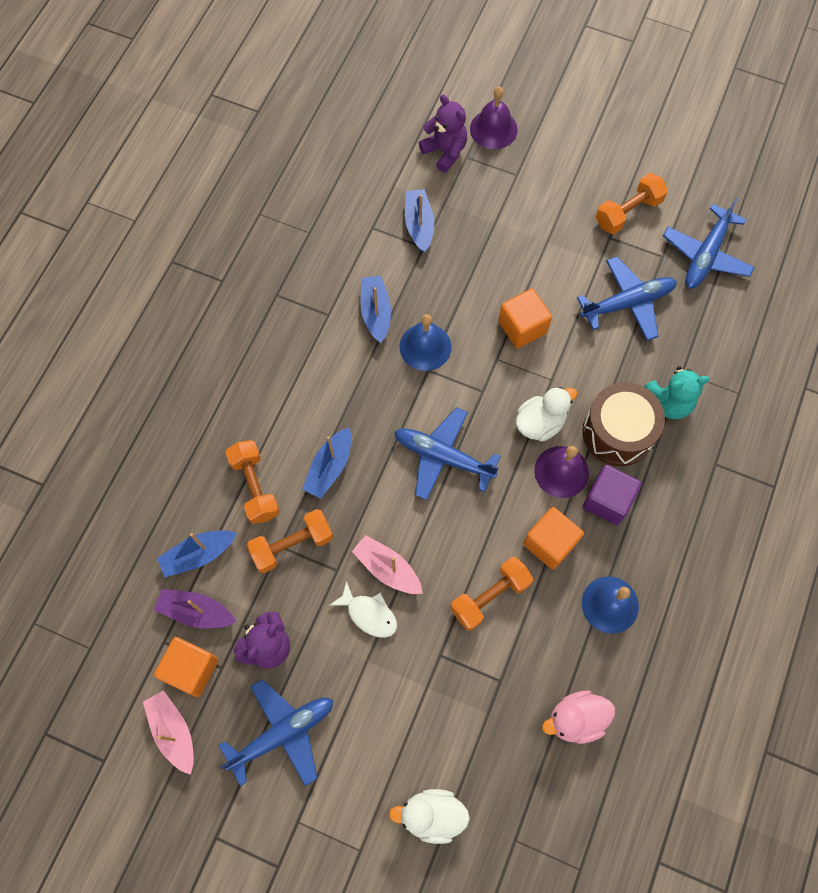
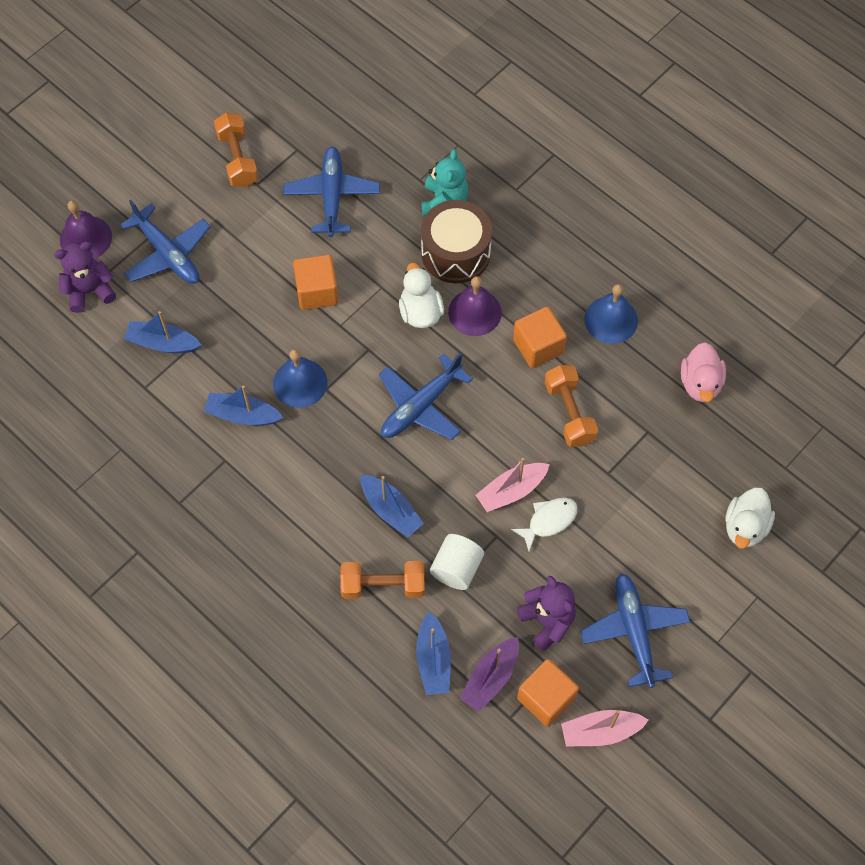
camera: 70 degrees left, 5 degrees down
orange dumbbell [247,509,333,573] -> white cylinder [430,534,484,590]
purple cube [583,465,641,525] -> none
blue plane [663,197,754,289] -> blue plane moved to [120,200,210,284]

